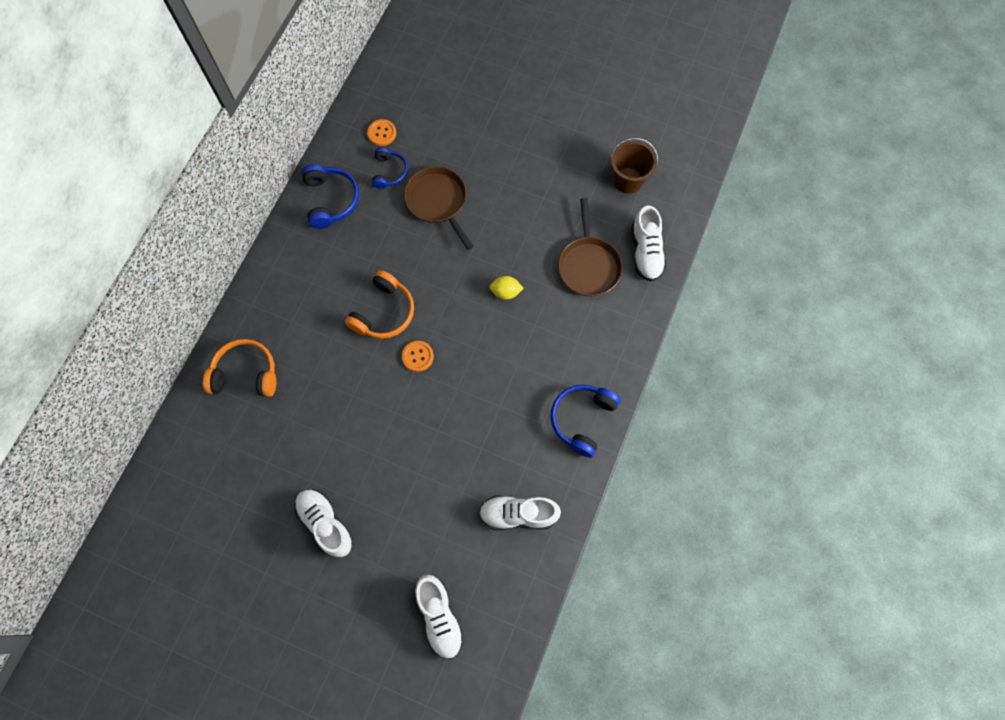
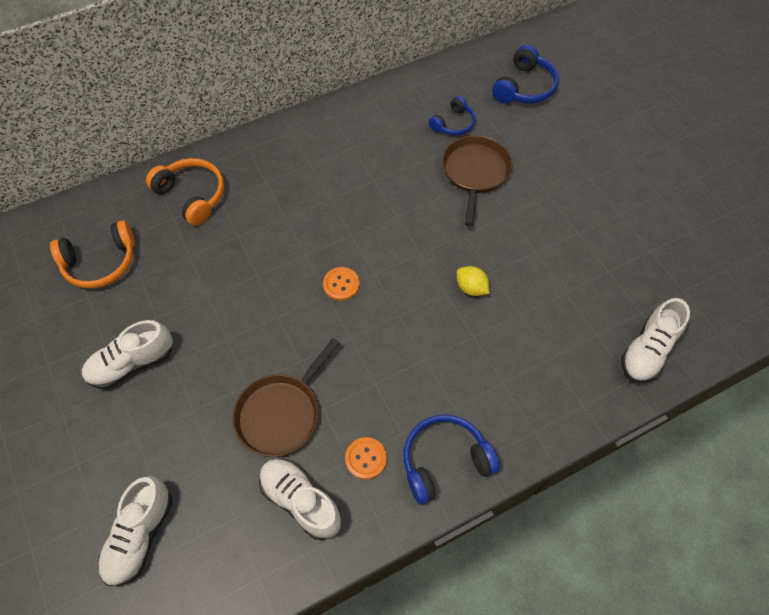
camera: 40 degrees right, 10 degrees down
white shoe [295,489,353,557] -> white shoe turned 120 degrees counterclockwise [82,320,173,389]
blue headphones [302,164,359,229] -> blue headphones moved to [492,45,559,104]
orange headphones [345,270,414,339] -> orange headphones moved to [50,220,135,288]
orange button [367,119,396,146] -> orange button moved to [345,437,387,480]
brown pan [558,198,622,296] -> brown pan moved to [233,338,340,457]
brown bucket [611,138,658,194] -> none

